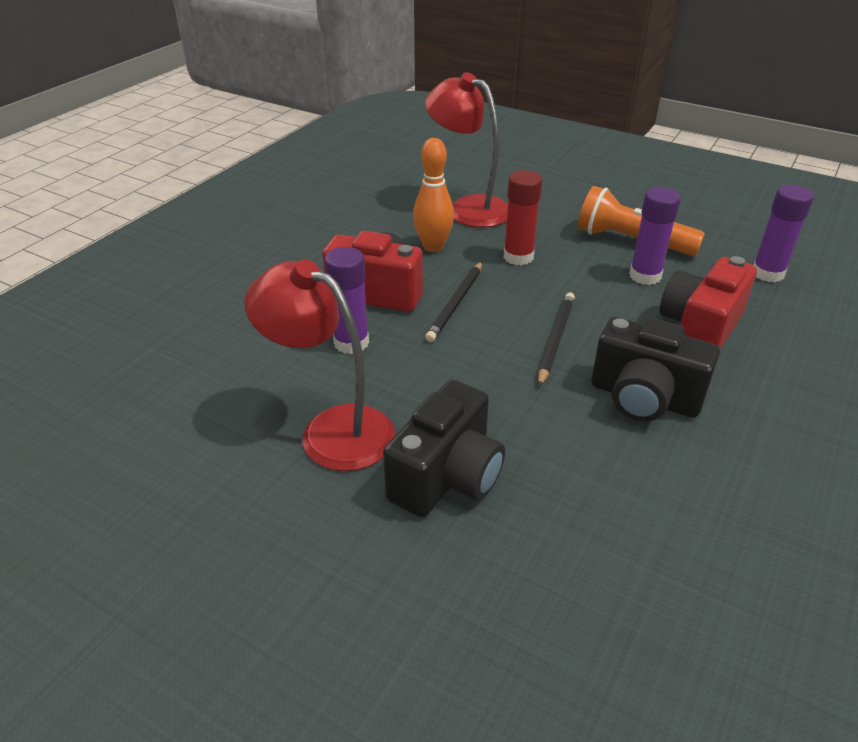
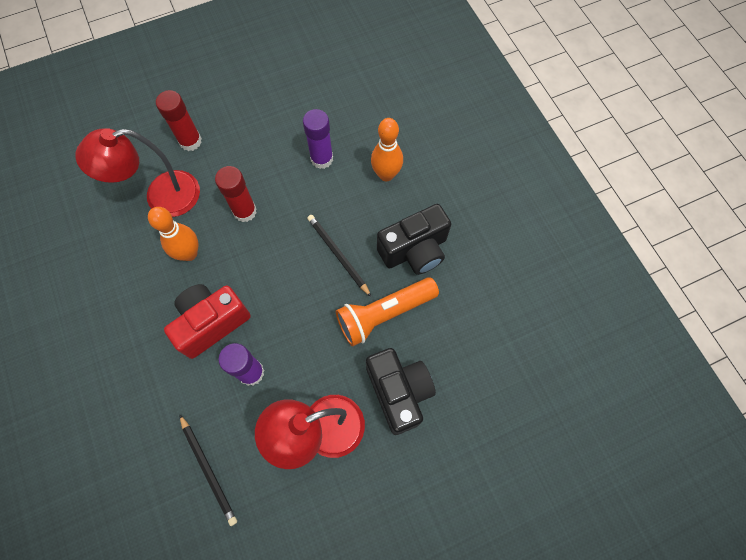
camera: 55 degrees left, 30 degrees up
black pencil [425,262,482,342] -> black pencil moved to [179,414,237,526]
orange flashlight [578,186,705,256] -> orange flashlight moved to [336,277,439,346]
red camera [660,256,757,349] -> orange bowling pin [371,118,403,181]
purple glue stick [753,185,814,282] -> none
none -> red glue stick [156,90,202,151]

